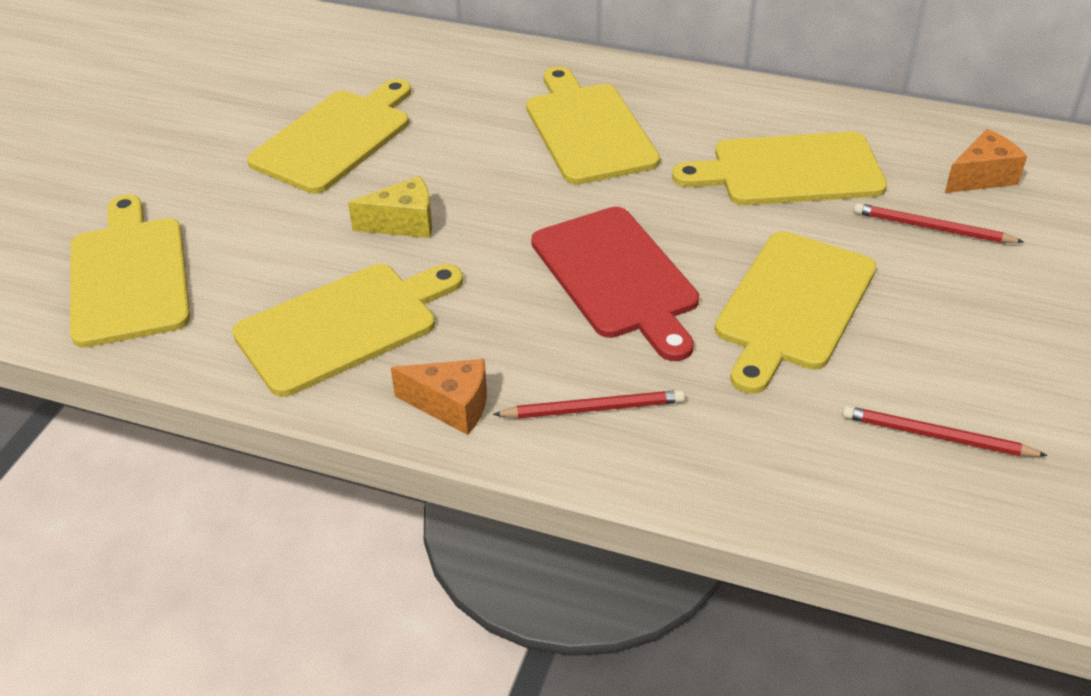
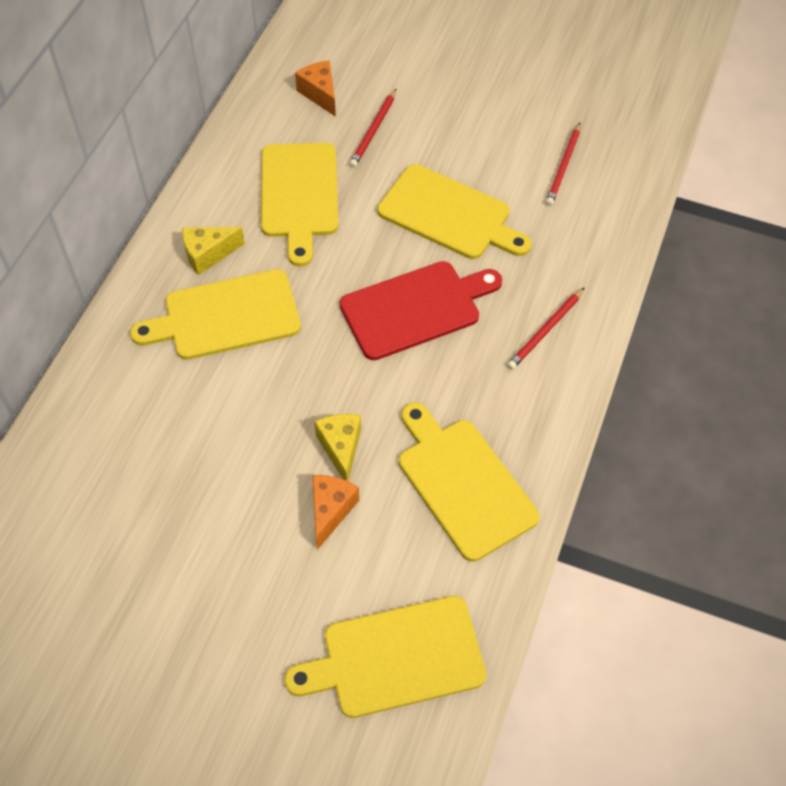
camera: 90 degrees left, 15 degrees up
yellow cutting board [247,79,411,194] -> none
orange cheese [391,359,487,435] -> orange cheese moved to [313,475,359,550]
red pencil [493,390,685,419] -> red pencil turned 135 degrees counterclockwise [507,287,585,370]
none -> yellow cheese [182,227,245,275]

